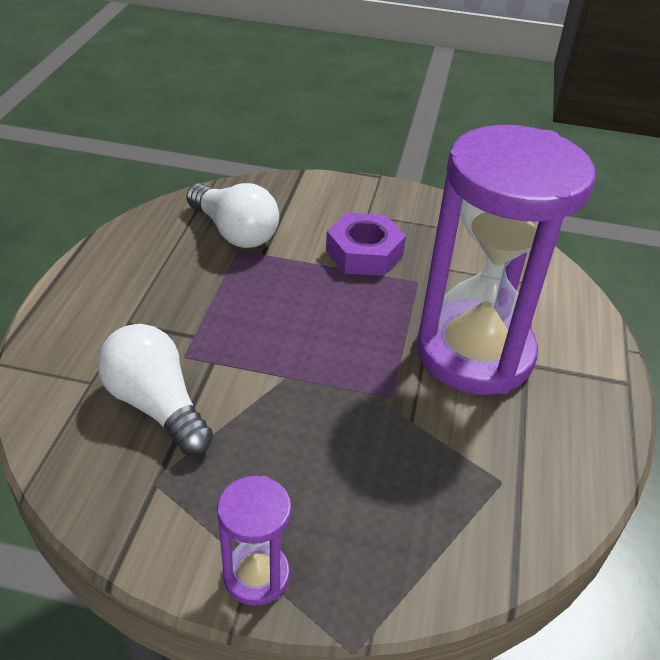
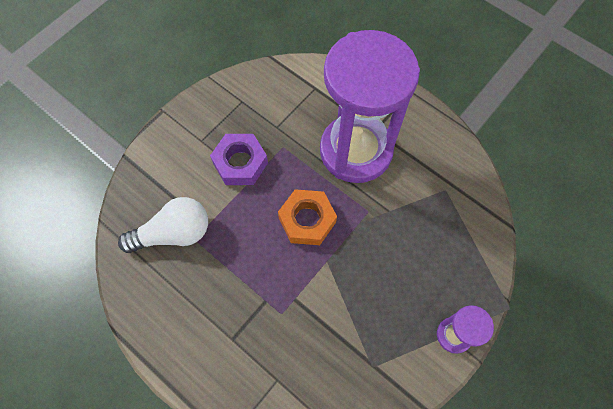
camera: 60 degrees left, 25 degrees up
white light bulb [97,324,213,455] -> none
none -> orange nut [278,189,337,245]

